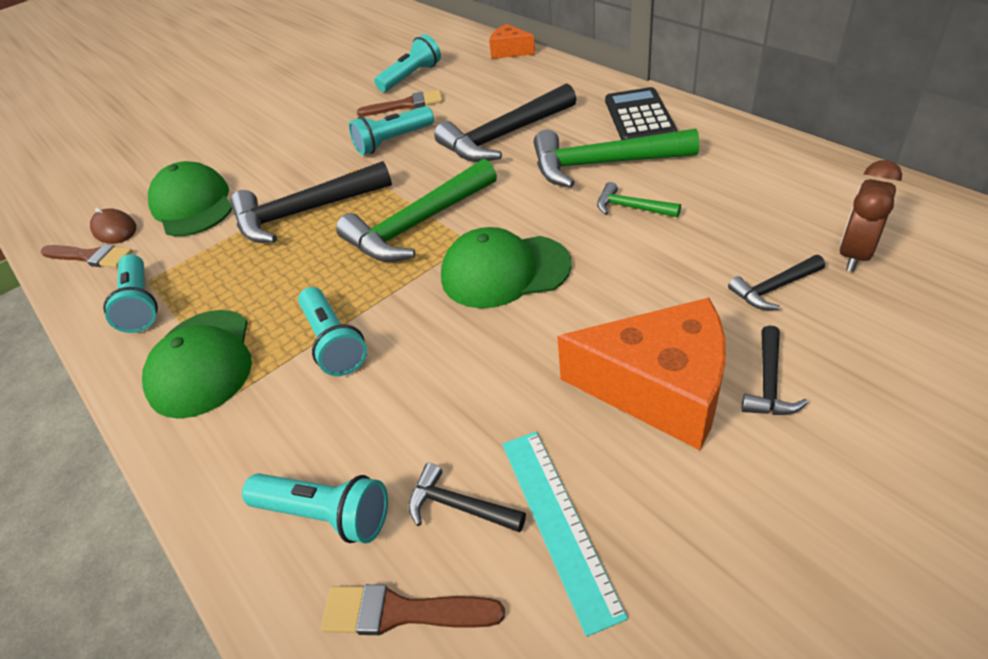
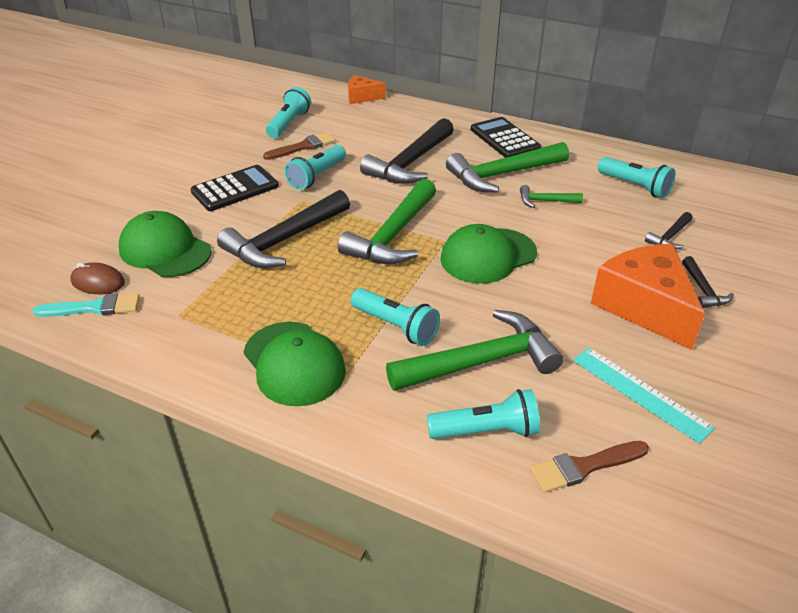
camera: 30 degrees left, 5 degrees down
brown brush [41,244,133,268] -> turquoise brush [33,293,140,317]
turquoise flashlight [103,254,158,333] -> turquoise flashlight moved to [598,157,676,198]
black hammer [409,463,526,533] -> none
orange cheese [557,298,726,450] -> orange cheese turned 105 degrees counterclockwise [591,244,705,350]
brown clock [839,160,902,272] -> none
none -> black calculator [190,165,279,211]
none -> green hammer [386,310,563,391]

